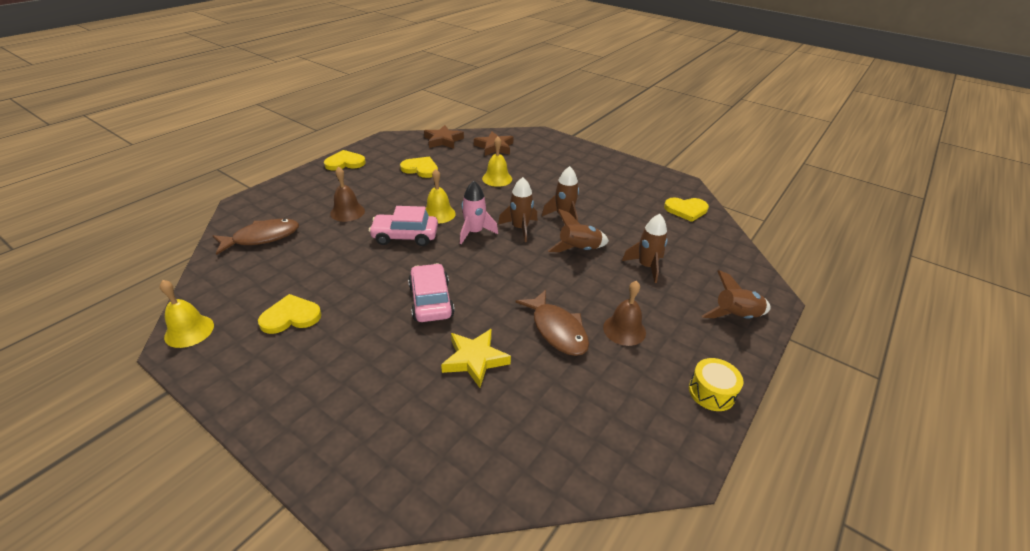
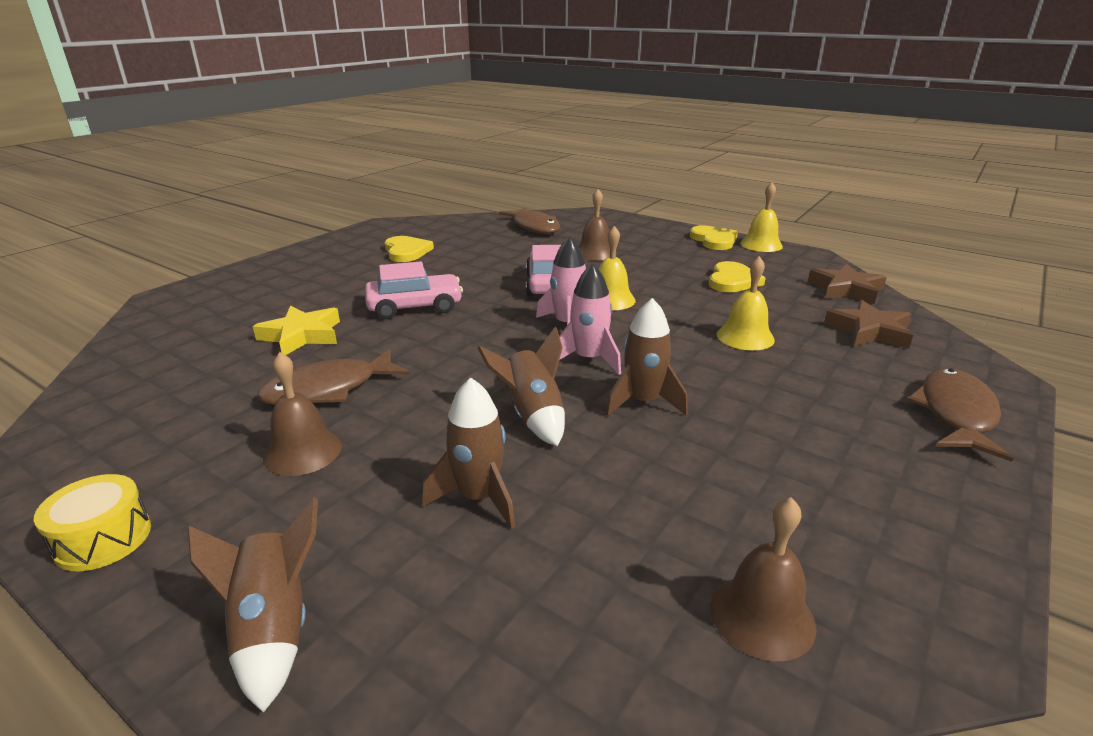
camera: 90 degrees right, 10 degrees down
yellow bell [160,280,214,348] -> yellow bell moved to [740,183,783,252]
brown rocket [498,177,538,242] -> pink rocket [559,263,621,375]
yellow heart [664,197,709,222] -> brown bell [710,497,817,661]
none -> brown fish [907,368,1013,462]

